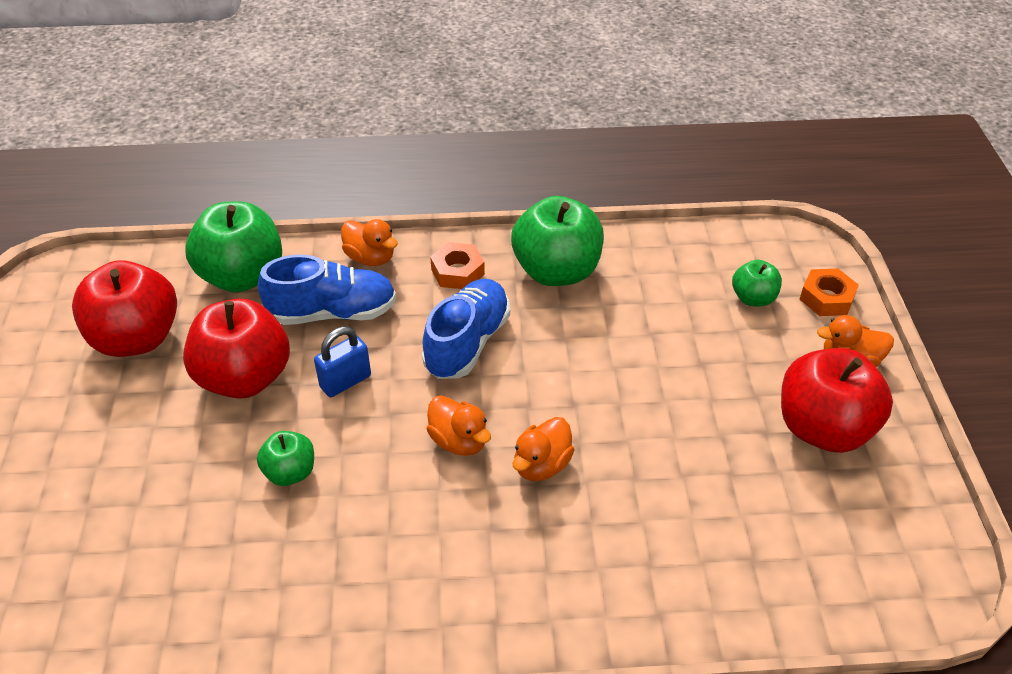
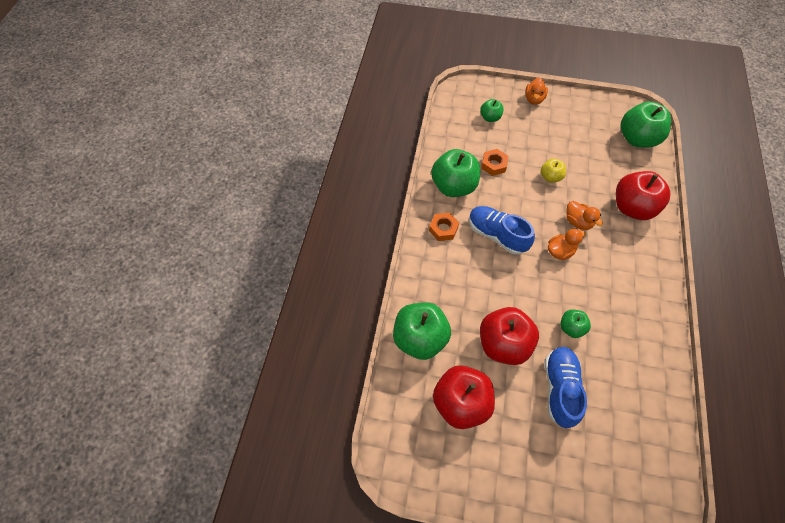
camera: 75 degrees left, 15 degrees up
blue shoe [258,255,396,325] -> blue shoe moved to [544,347,587,428]
blue padlock [314,327,371,397] -> none
orange duck [341,219,398,266] -> none
red apple [781,348,893,453] -> red apple moved to [616,171,671,220]
orange nut [800,269,859,316] -> orange nut moved to [481,149,508,176]
none -> yellow apple [541,159,566,183]
none -> green apple [621,101,671,148]

